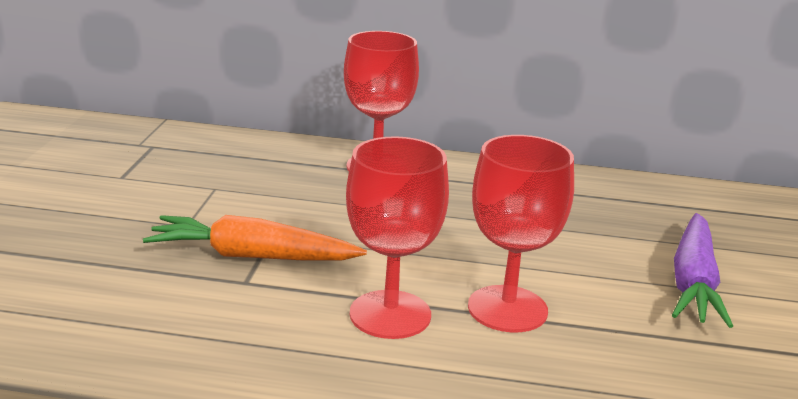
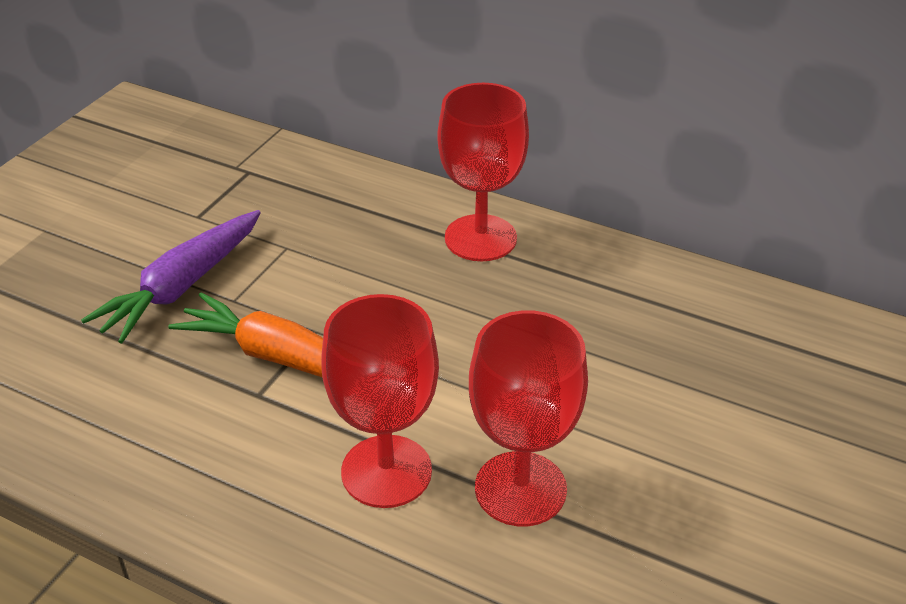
camera: 20 degrees right, 15 degrees up
purple carrot [672,213,733,328] -> purple carrot moved to [81,210,261,343]

